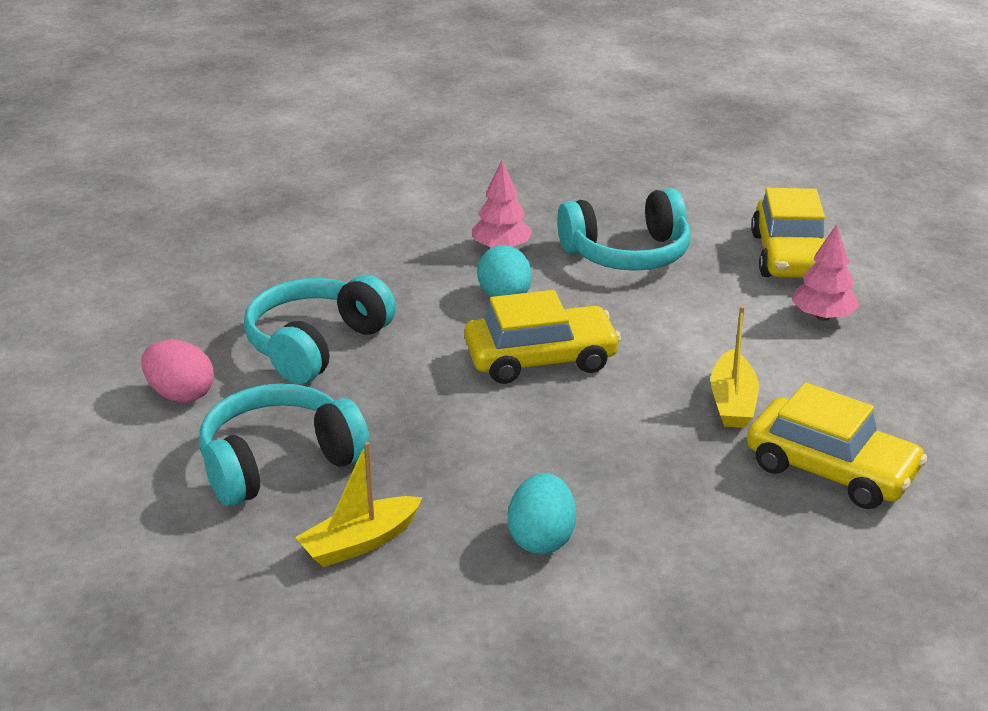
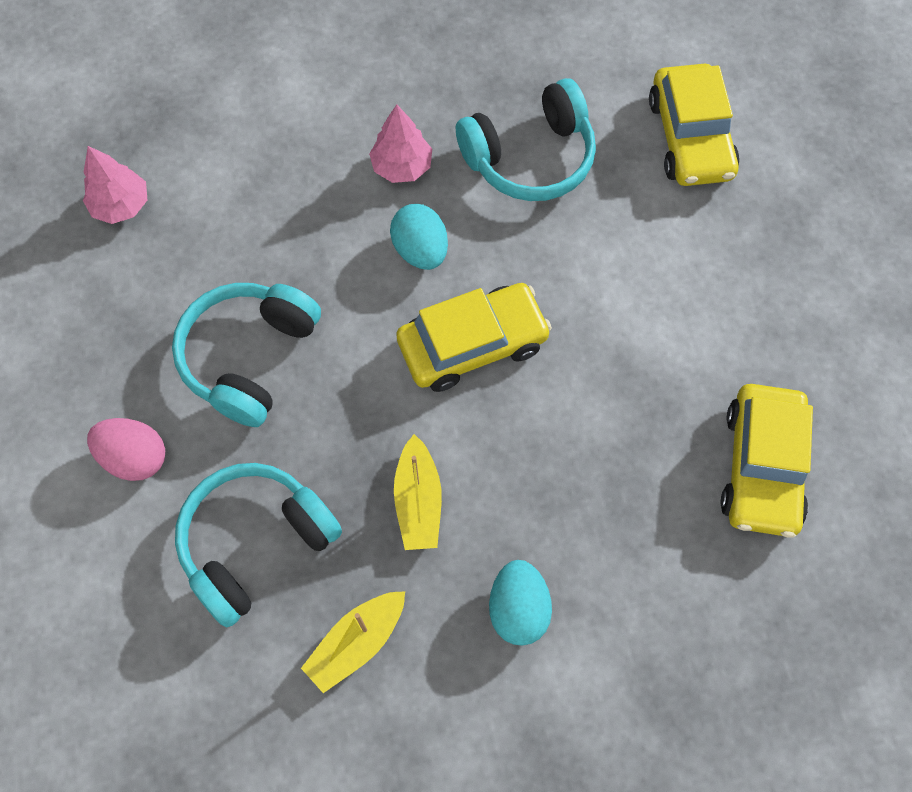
camera: 10 degrees left, 35 degrees up
yellow boat [711,306,759,428] -> yellow boat moved to [394,434,442,550]
yellow car [747,382,927,509] -> yellow car turned 75 degrees clockwise [721,384,813,538]
pink tree [792,224,859,321] -> pink tree moved to [83,146,147,224]

